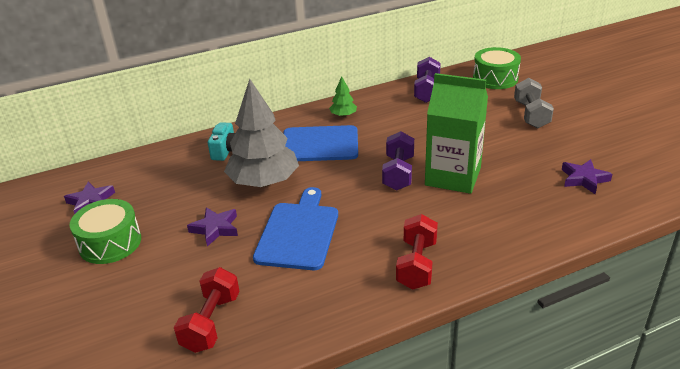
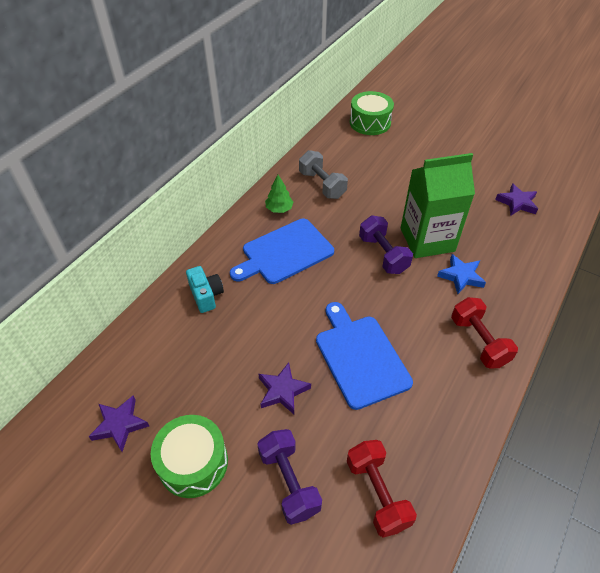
camera: 35 degrees left, 15 degrees up
grey tree [224,79,299,187] -> none
purple dumbbell [414,57,441,103] -> purple dumbbell moved to [257,429,322,525]
grey dumbbell [514,78,554,128] -> grey dumbbell moved to [299,150,348,199]
none -> blue star [437,254,486,294]

